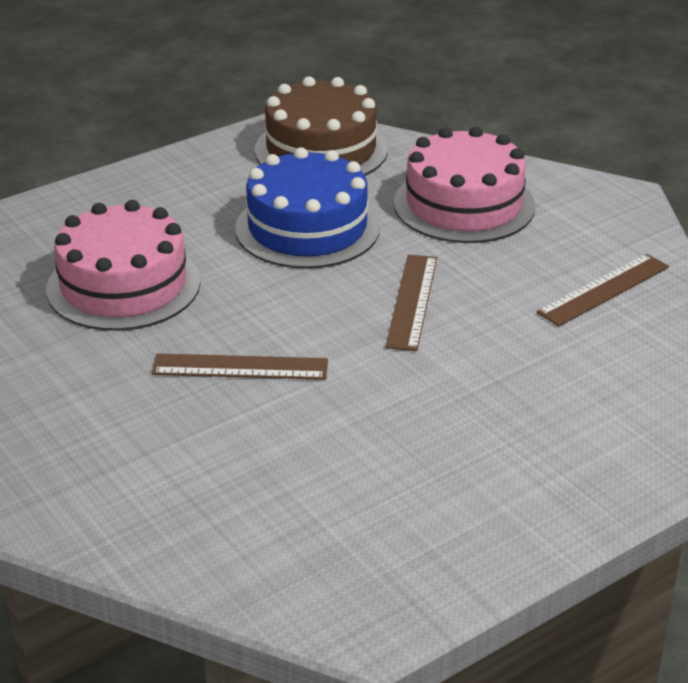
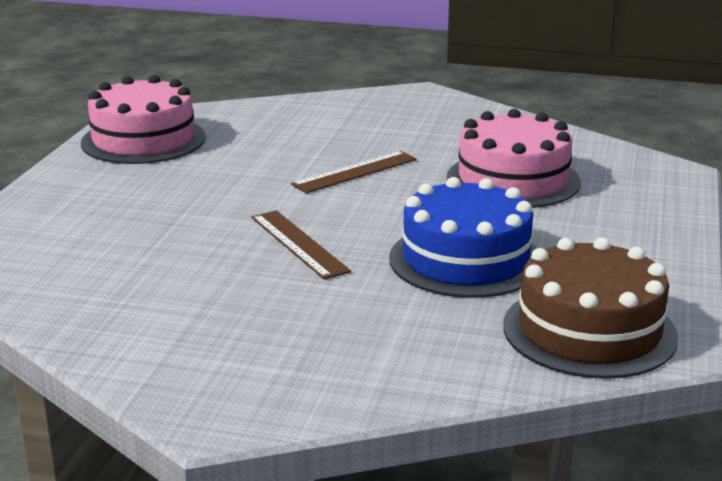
camera: 140 degrees right, 10 degrees down
pink cake [394,126,535,243] -> pink cake moved to [81,75,206,164]
brown ruler [537,254,669,326] -> none

